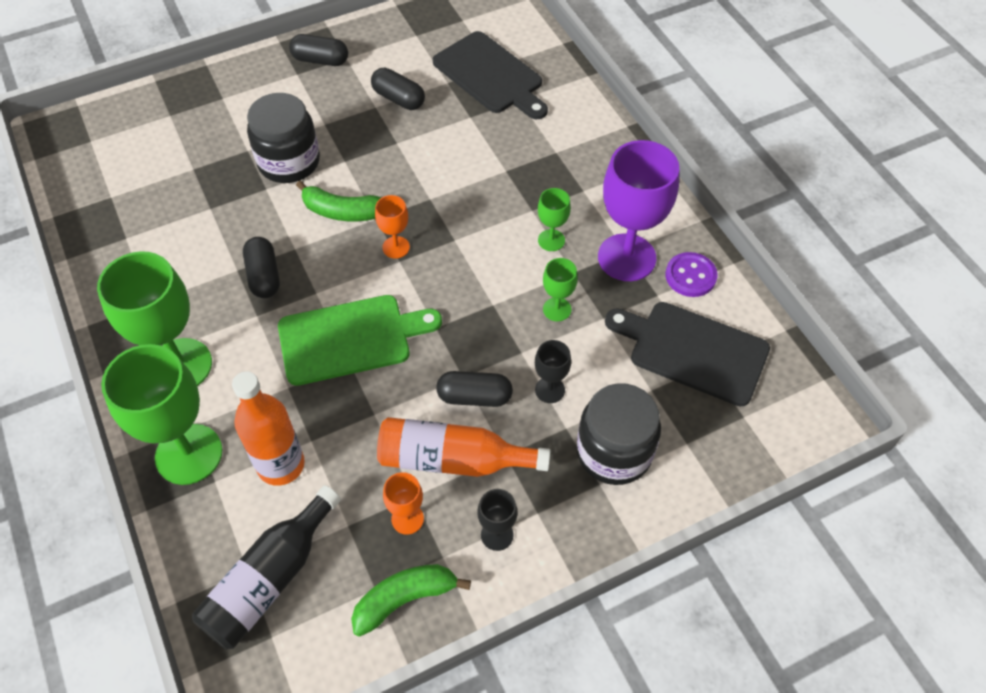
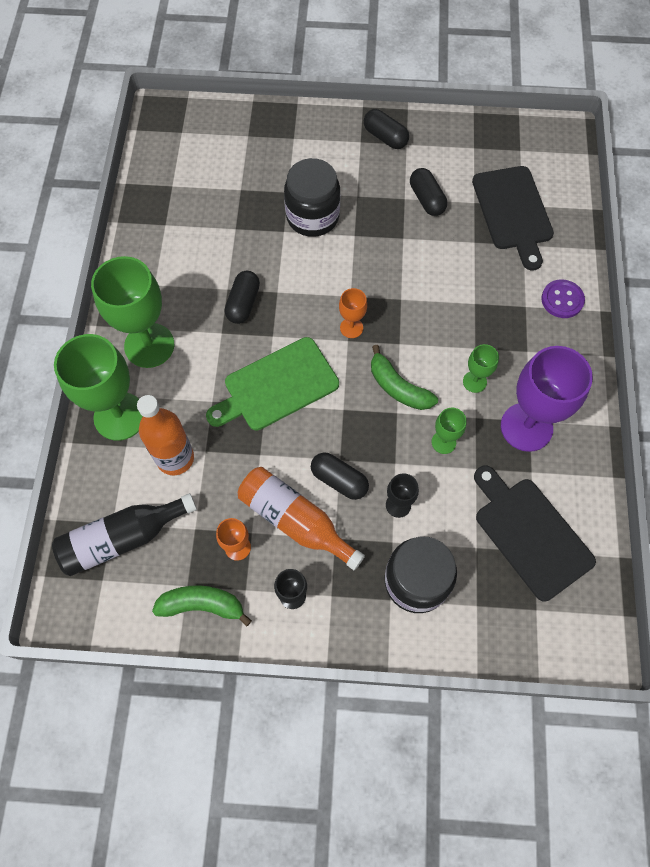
camera: 30 degrees right, 10 degrees up
green cutting board [278,295,442,386] -> green cutting board turned 135 degrees clockwise [206,337,339,430]
green banana [296,181,381,221] -> green banana moved to [371,345,438,410]
purple button [665,252,717,297] -> purple button moved to [541,279,585,318]

